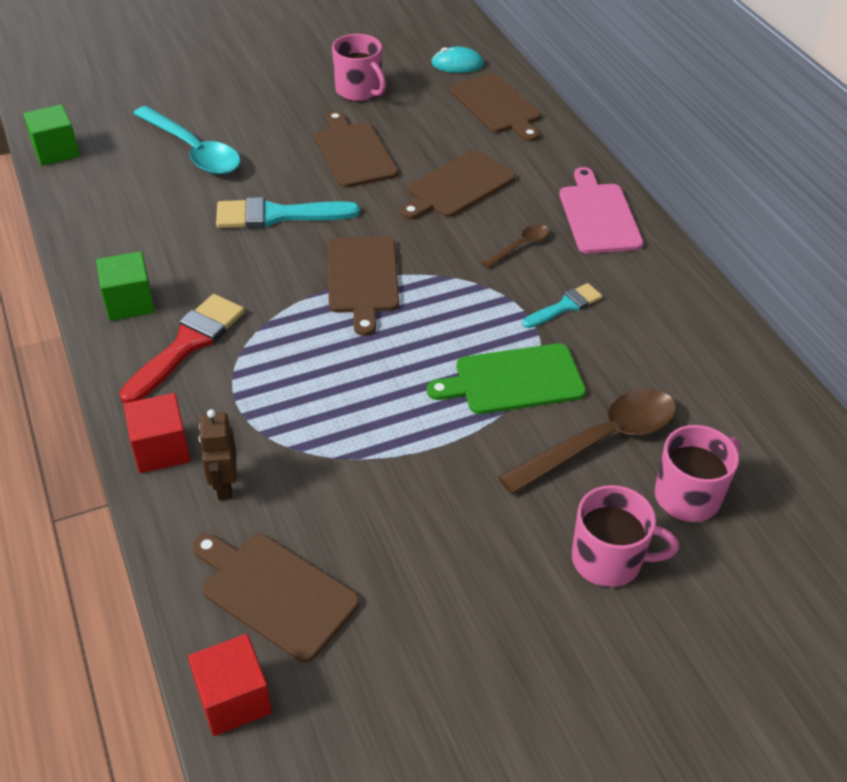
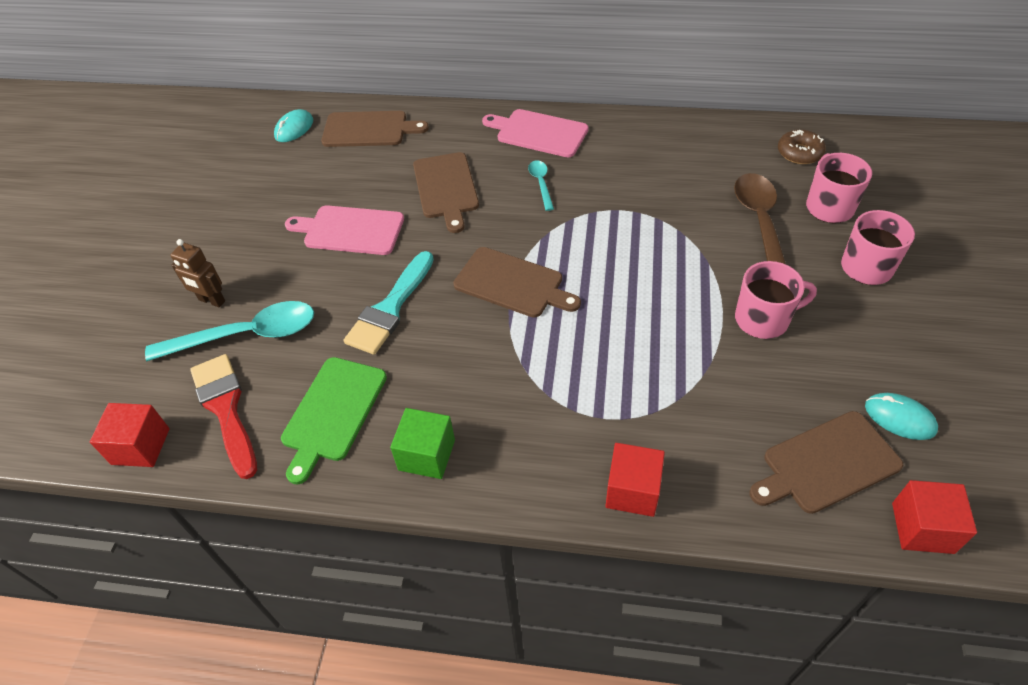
camera: 55 degrees left, 5 degrees up
green cube [23,104,80,166] -> red cube [90,403,170,467]
red brush [120,294,245,403] -> red brush moved to [190,354,257,479]
brown robot [199,409,236,500] -> brown robot moved to [170,239,225,307]
brown cutting board [315,111,398,188] -> pink cutting board [285,205,404,255]
pink mug [332,34,386,101] -> pink mug moved to [735,261,817,339]
green cutting board [427,343,586,414] -> green cutting board moved to [281,357,387,485]
brown spoon [481,224,549,268] -> turquoise spoon [528,160,554,211]
turquoise brush [523,283,602,328] -> none
none -> brown donut [778,129,826,164]
none -> turquoise mouse [865,393,938,440]

